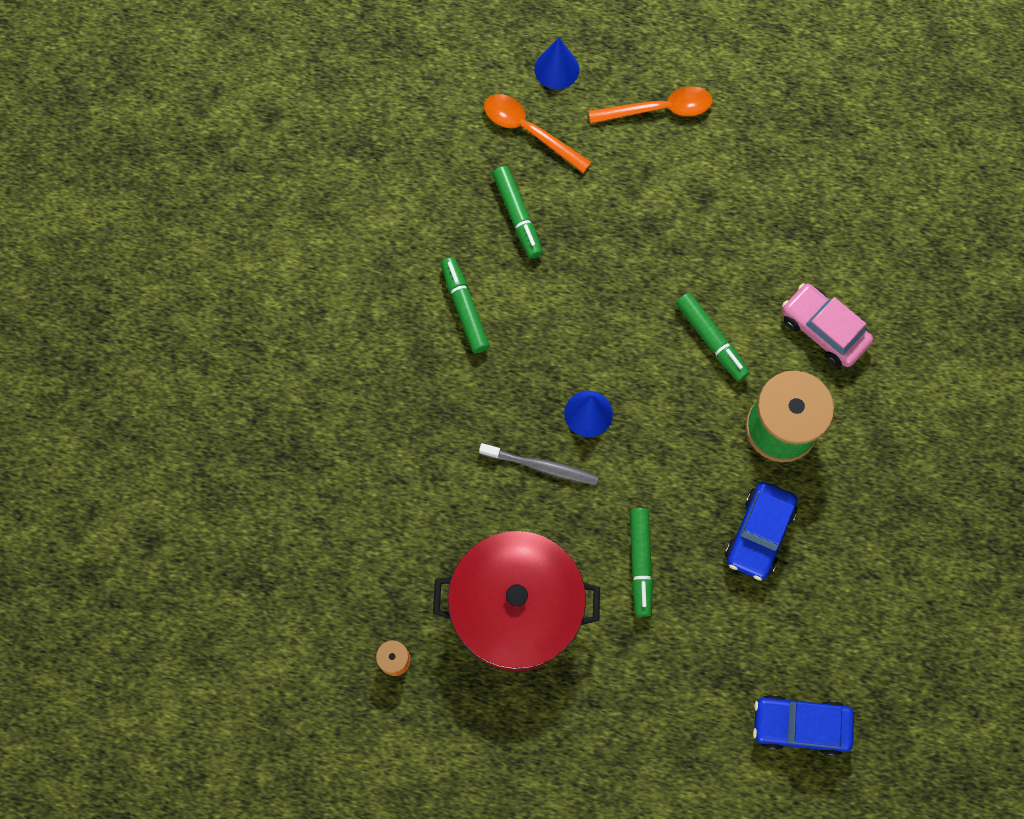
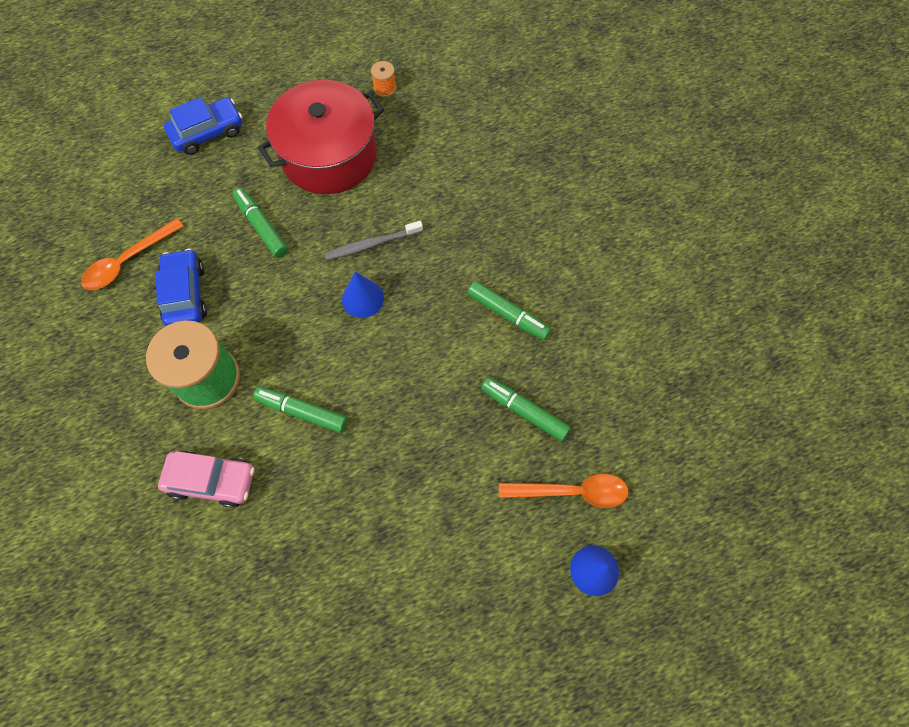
camera: 145 degrees right, 5 degrees down
orange spoon [589,87,712,124] -> orange spoon moved to [81,218,184,290]
blue car [753,695,854,756] -> blue car moved to [164,97,242,155]

